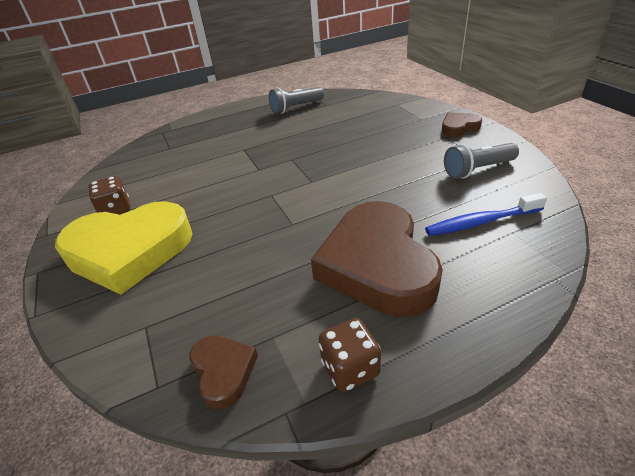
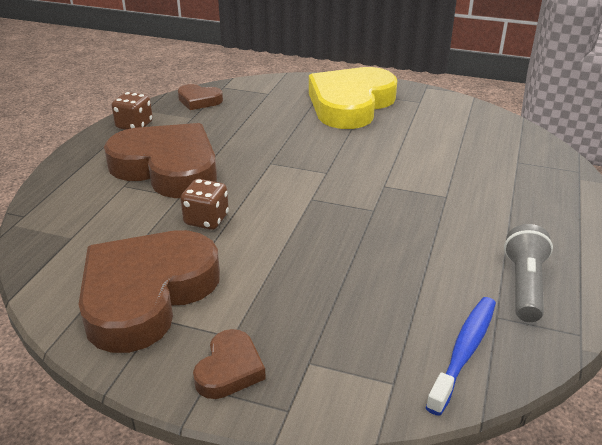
camera: 130 degrees right, 5 degrees down
brown dice [88,176,130,215] -> brown dice moved to [181,179,229,230]
blue toothbrush [425,193,547,236] -> blue toothbrush moved to [426,297,496,416]
grey flashlight [444,143,519,179] -> brown heart [79,230,220,353]

